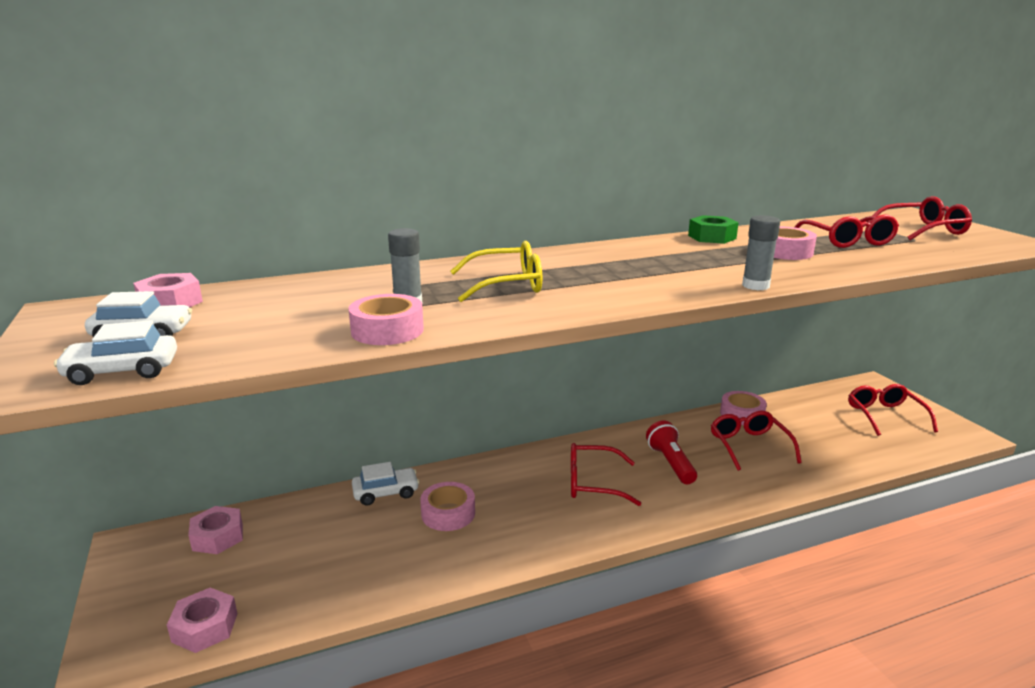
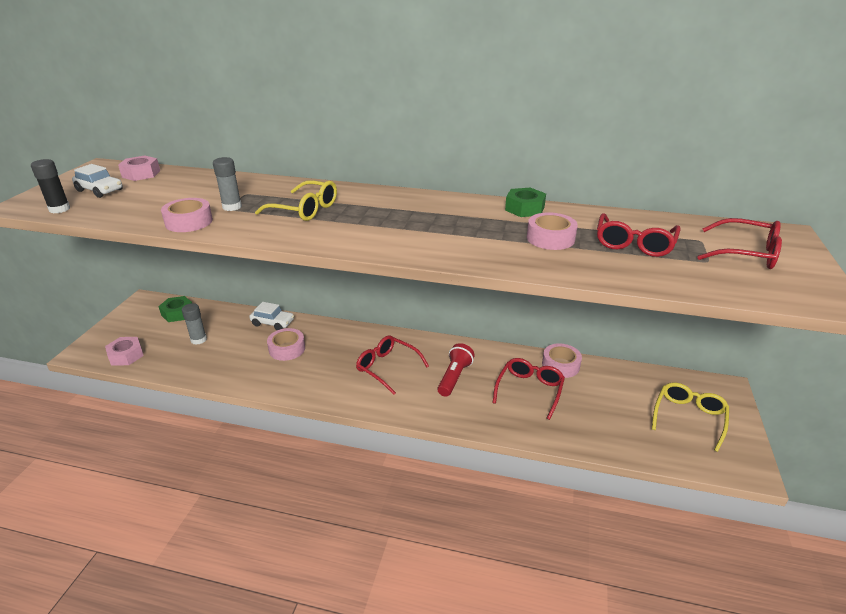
camera: 35 degrees right, 10 degrees up
white car [54,320,177,385] -> black glue stick [31,159,70,213]
pink nut [188,506,243,554] -> green nut [158,296,192,322]
grey glue stick [742,215,780,290] -> grey glue stick moved to [182,303,207,345]
red glasses [848,384,938,436] -> yellow glasses [652,383,729,452]

